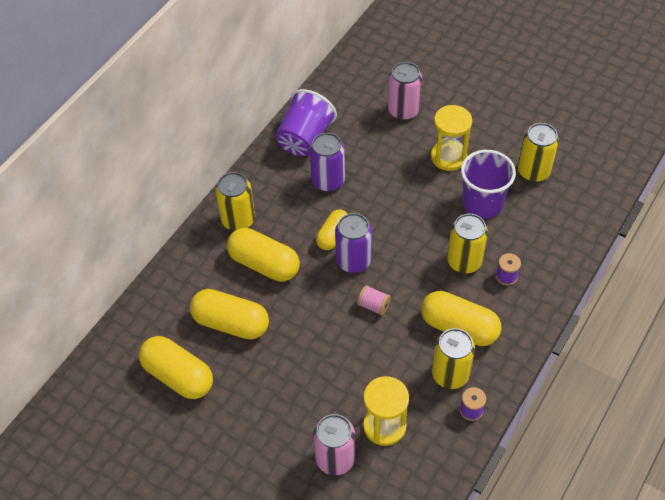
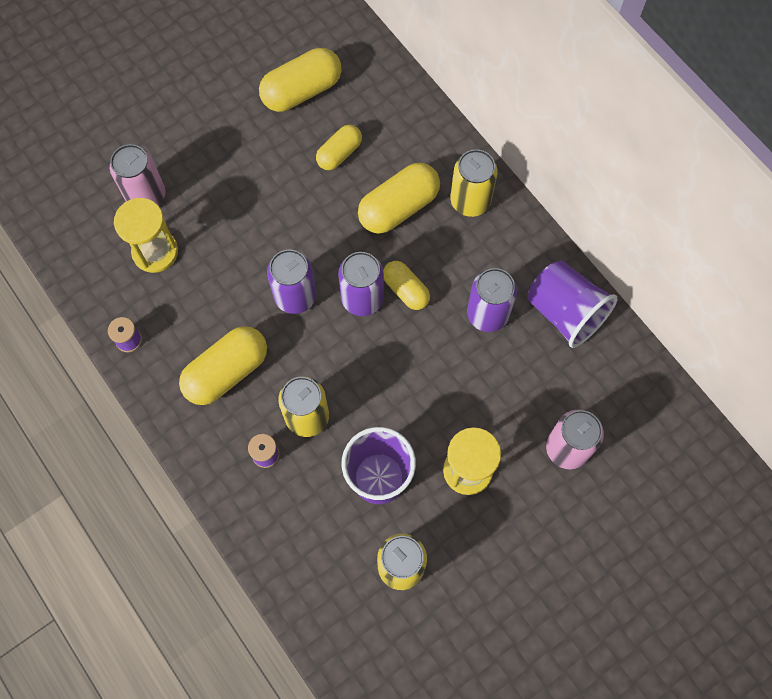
camera: 110 degrees right, 15 degrees up
yellow capsule [190,289,269,340] -> yellow capsule [316,125,362,170], size x0.62
pink spool [357,285,391,316] -> purple can [267,249,316,314]
yellow can [432,328,475,389] -> none

